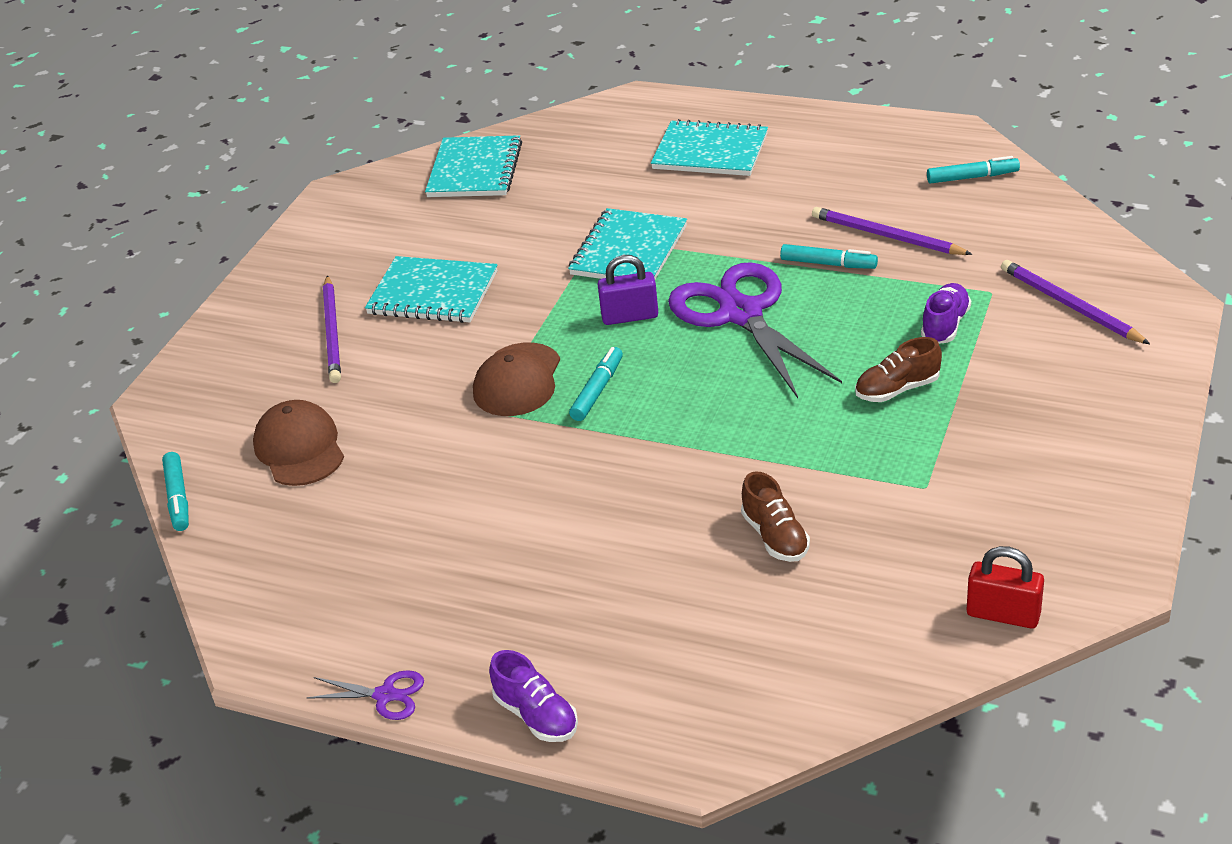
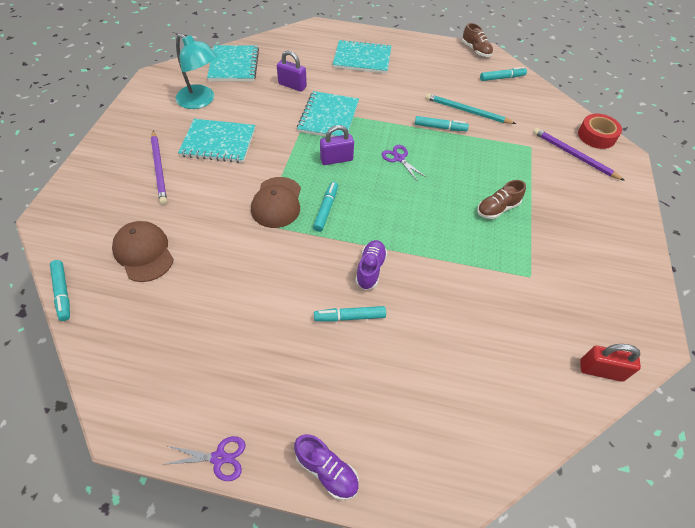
camera: 15 degrees left, 15 degrees up
purple scissors [668,262,842,398] -> purple scissors [382,145,426,180], size x0.42
brown shoe [741,471,810,562] -> brown shoe moved to [462,23,493,57]
purple pencil [812,207,972,255] -> turquoise pencil [425,93,516,124]
purple shoe [921,283,971,344] -> purple shoe moved to [355,240,387,290]
none -> turquoise lamp [176,33,217,109]
none -> purple padlock [277,50,307,92]
none -> turquoise marker [314,306,386,322]
none -> red tape [578,114,622,149]

